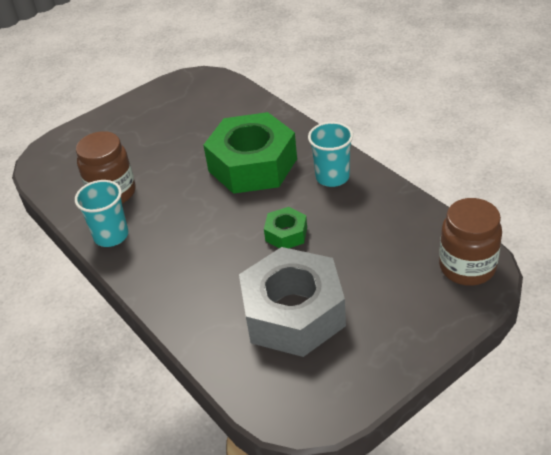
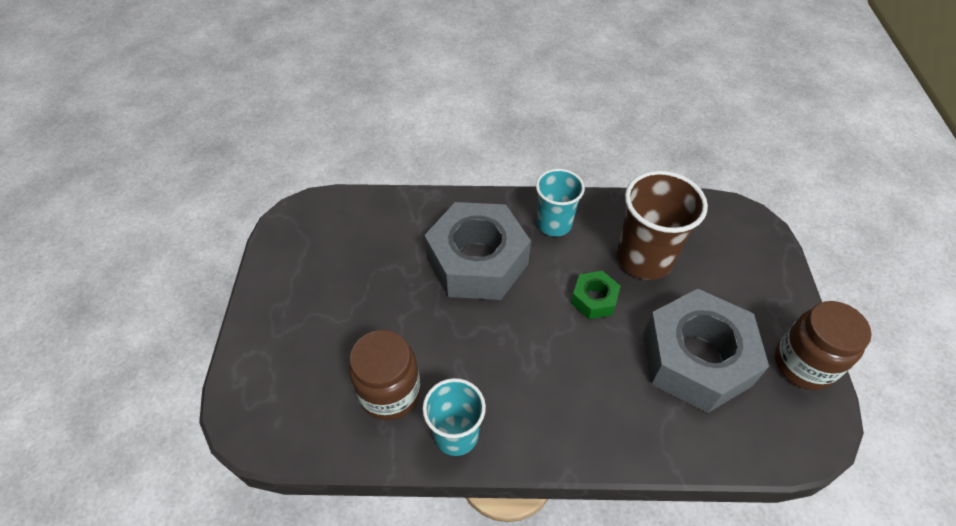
camera: 55 degrees left, 10 degrees up
green nut [203,112,297,194] -> grey nut [424,202,531,300]
brown jar [439,198,502,286] -> brown jar moved to [775,301,872,390]
none -> brown cup [617,171,708,280]

